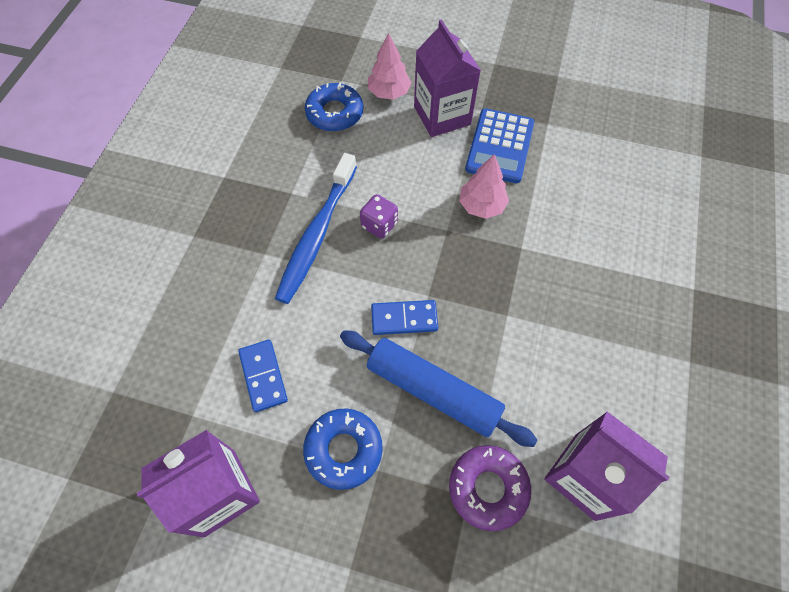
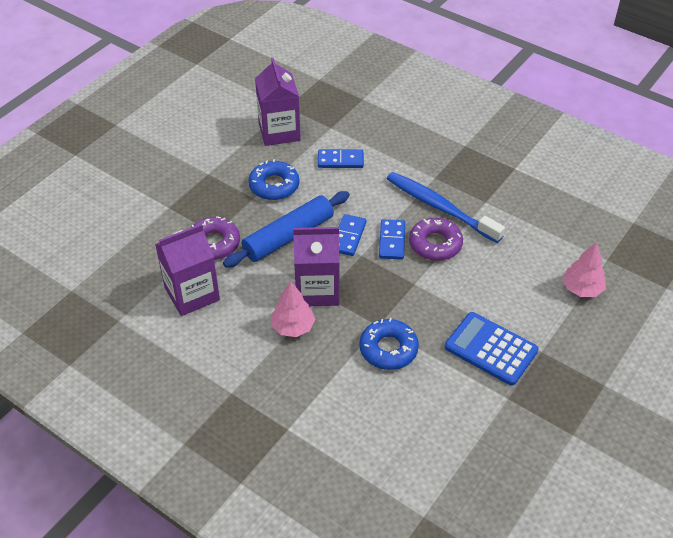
camera: 110 degrees right, 15 degrees down
blue donut [305,82,363,132] -> blue donut moved to [359,318,419,370]
purple dice [360,194,398,239] -> purple donut [409,218,463,261]
purple carton [414,19,481,137] -> purple carton moved to [293,227,340,306]
pink tree [459,154,509,219] -> pink tree moved to [271,281,315,337]
none -> blue domino [379,219,405,260]

